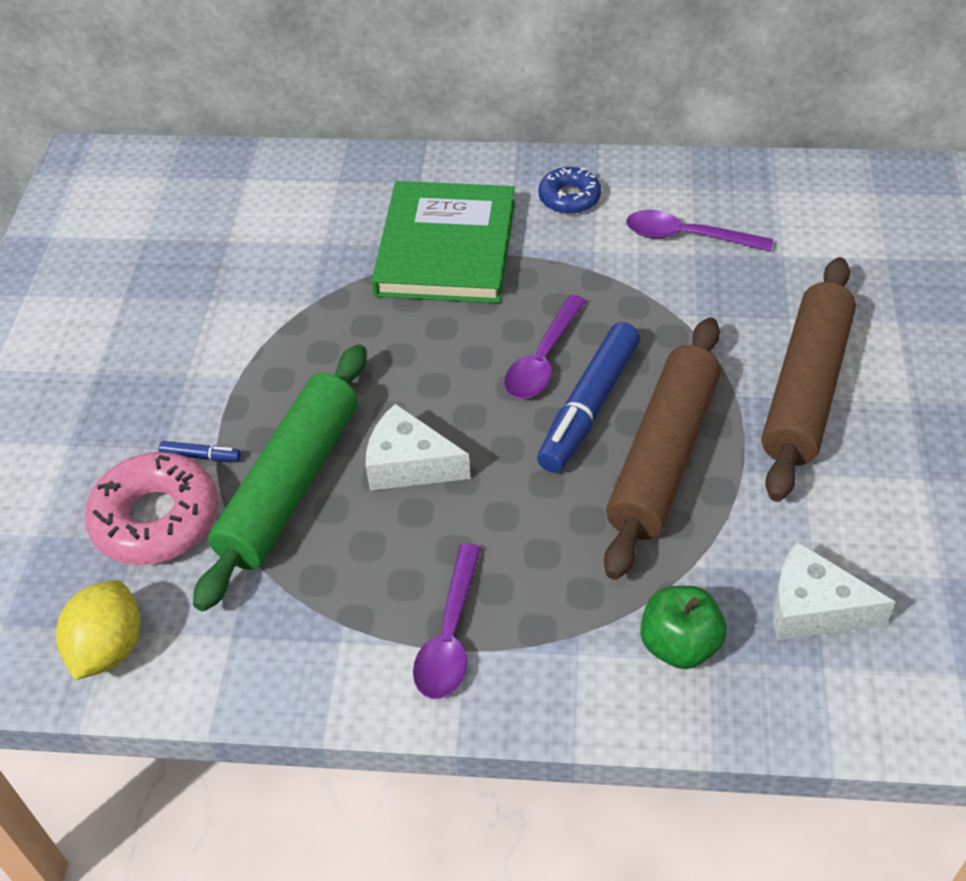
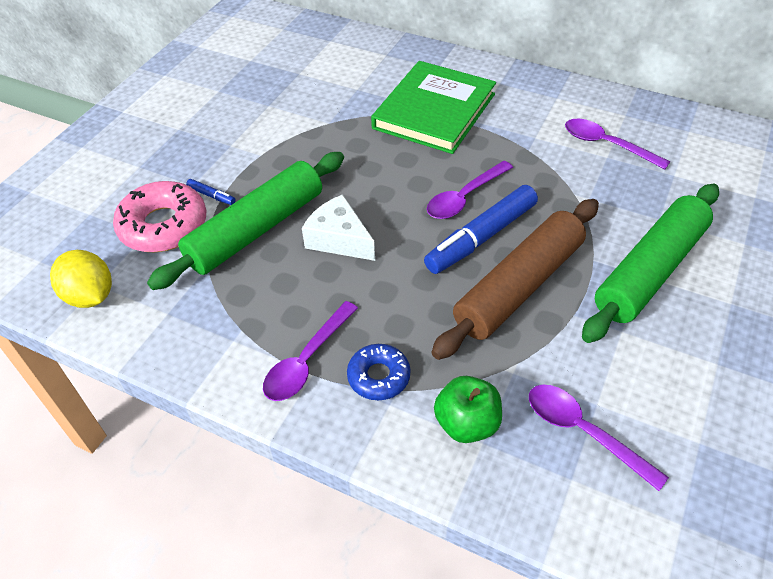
camera: 20 degrees right, 0 degrees up
yellow lemon [56,580,140,680] -> yellow lemon turned 75 degrees counterclockwise [50,250,112,308]
blue donut [538,167,601,214] -> blue donut moved to [347,344,411,400]
brown rolling pin [762,257,856,502] -> green rolling pin [582,183,719,343]
white cheese [773,541,895,640] -> purple spoon [529,385,669,491]

